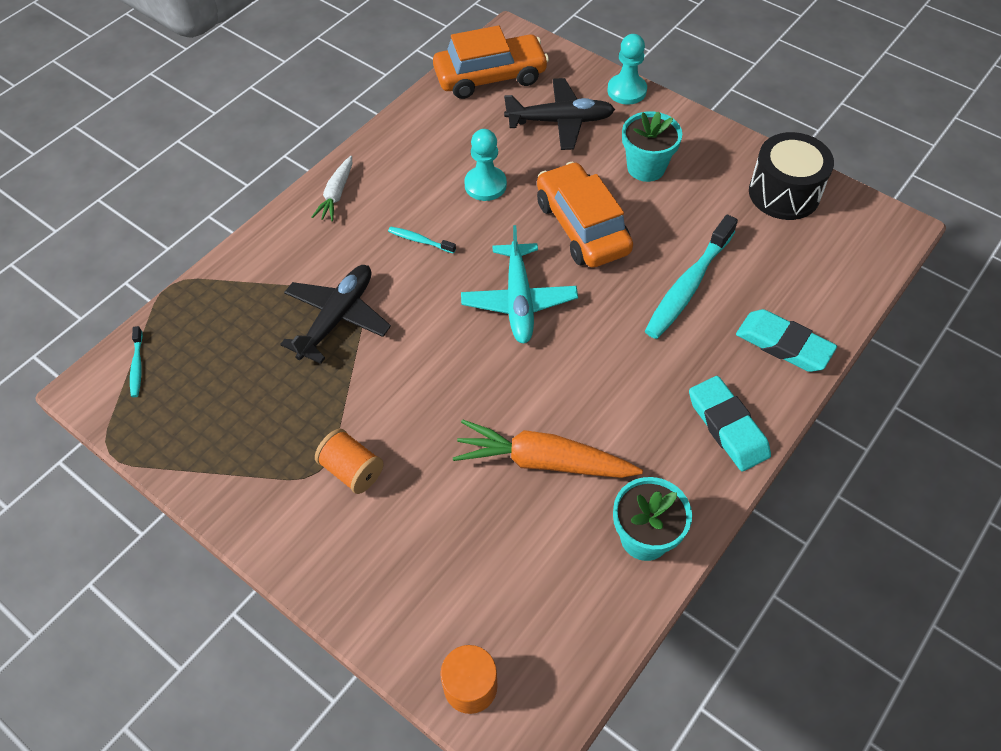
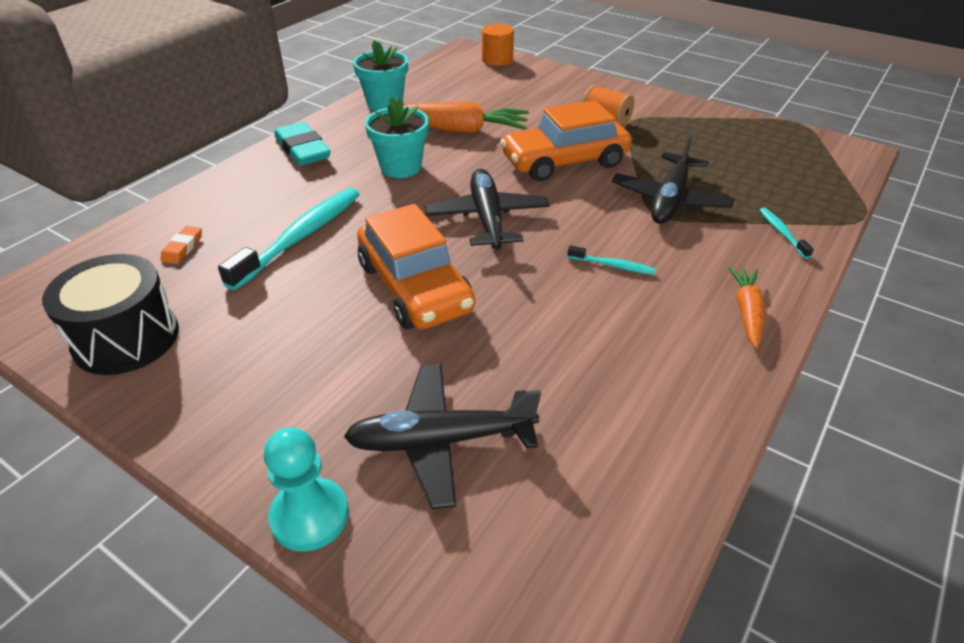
camera: 175 degrees right, 15 degrees down
turquoise toothbrush [130,326,143,397] -> turquoise toothbrush moved to [759,208,814,259]
white carrot [312,156,352,221] -> orange carrot [728,266,764,348]
orange car [433,25,549,99] -> orange car moved to [500,100,632,181]
turquoise plane [461,225,578,344] -> black plane [425,169,550,250]
turquoise pawn [464,129,507,201] -> none
turquoise flower pot [622,111,682,182] -> turquoise flower pot moved to [365,97,429,178]
turquoise eraser [736,309,837,372] -> none
none -> orange eraser [160,226,202,264]

